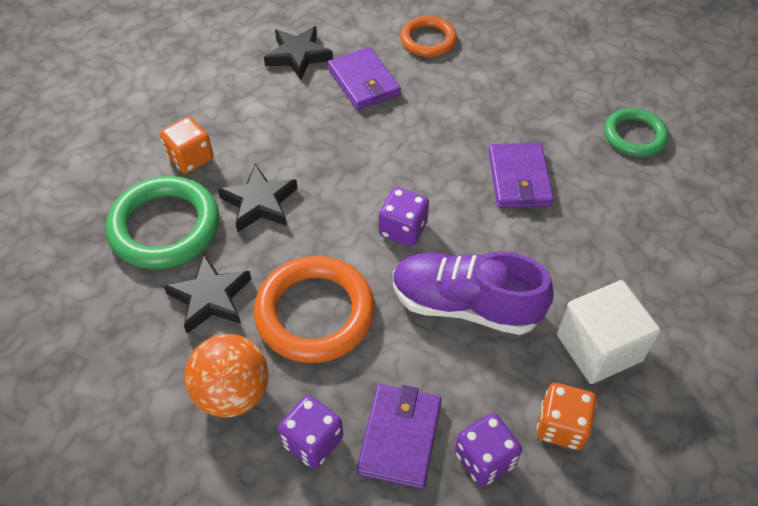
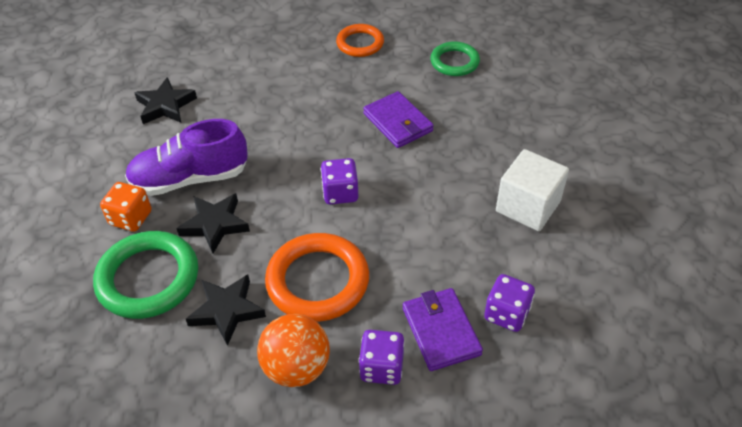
camera: 30 degrees left, 5 degrees down
purple wallet [328,47,401,110] -> none
purple shoe [393,252,554,335] -> purple shoe moved to [125,119,248,196]
orange ring [400,16,457,57] -> orange ring moved to [336,24,384,57]
orange dice [537,383,597,450] -> none

